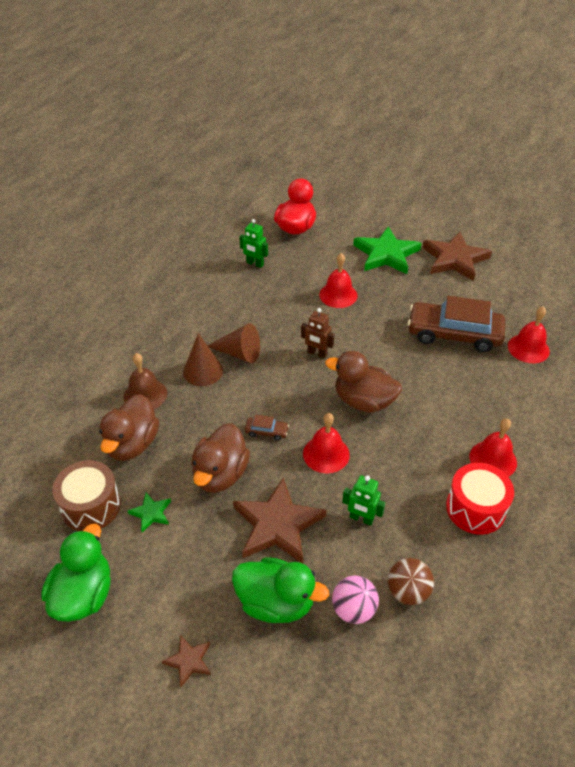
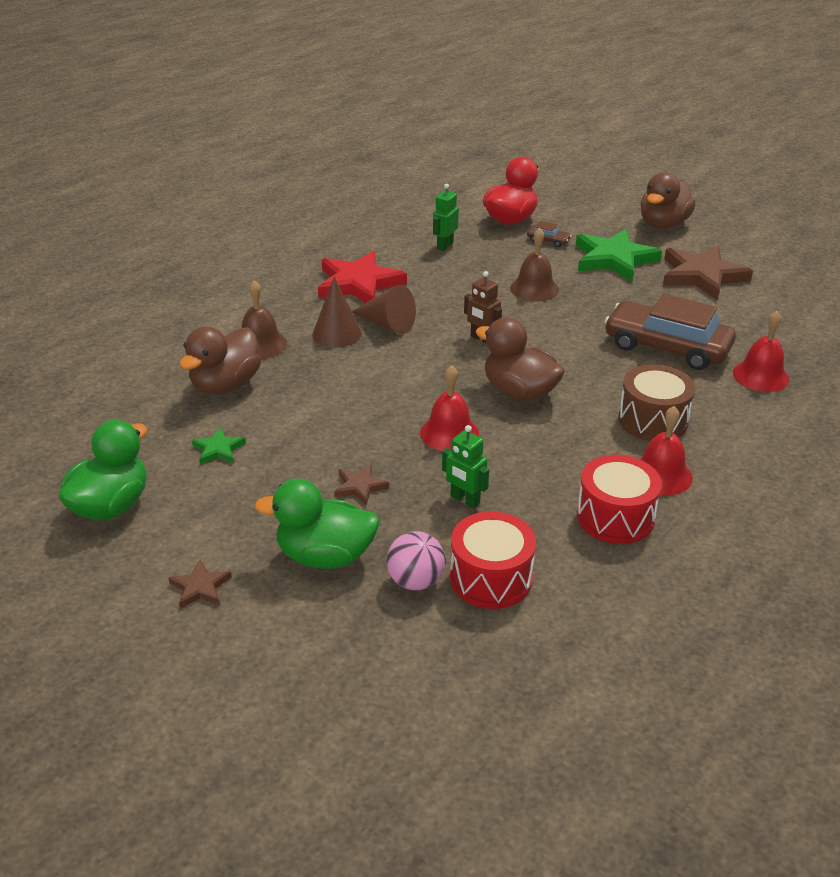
camera: 15 degrees right, 10 degrees down
brown drum [53,460,121,531] -> brown drum moved to [618,364,695,441]
brown duck [191,423,250,493] -> brown duck moved to [641,172,696,229]
green duck [232,557,329,623] -> green duck turned 150 degrees clockwise [254,479,380,569]
brown star [233,477,327,564] -> brown star [334,464,389,506], size x0.47
green robot [239,219,268,268] -> green robot turned 75 degrees clockwise [433,184,459,251]
brown car [245,414,289,441] -> brown car moved to [527,221,572,247]
red bell [319,253,358,308] -> brown bell [510,228,559,302]
brown ball [388,558,434,605] -> red drum [450,511,536,609]
none -> red star [318,251,407,303]

